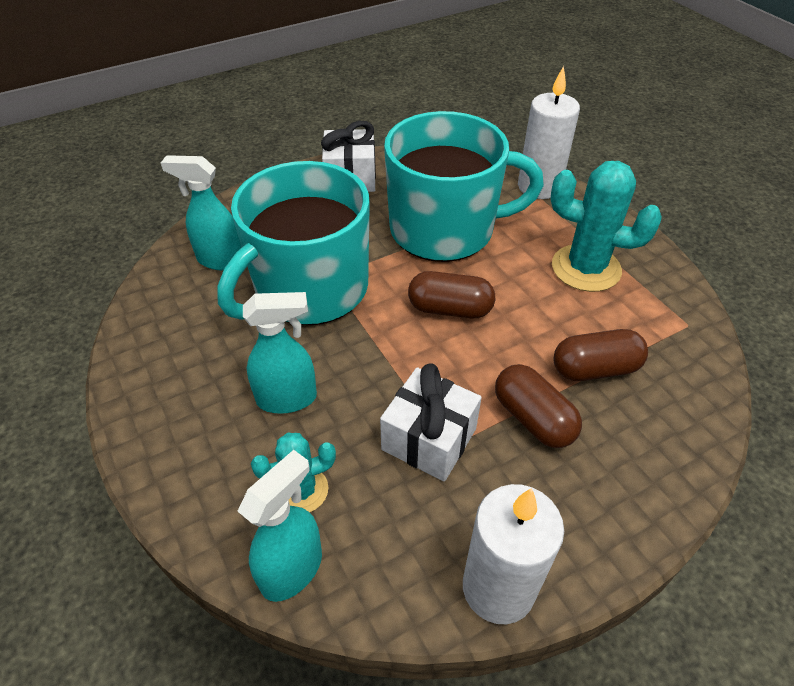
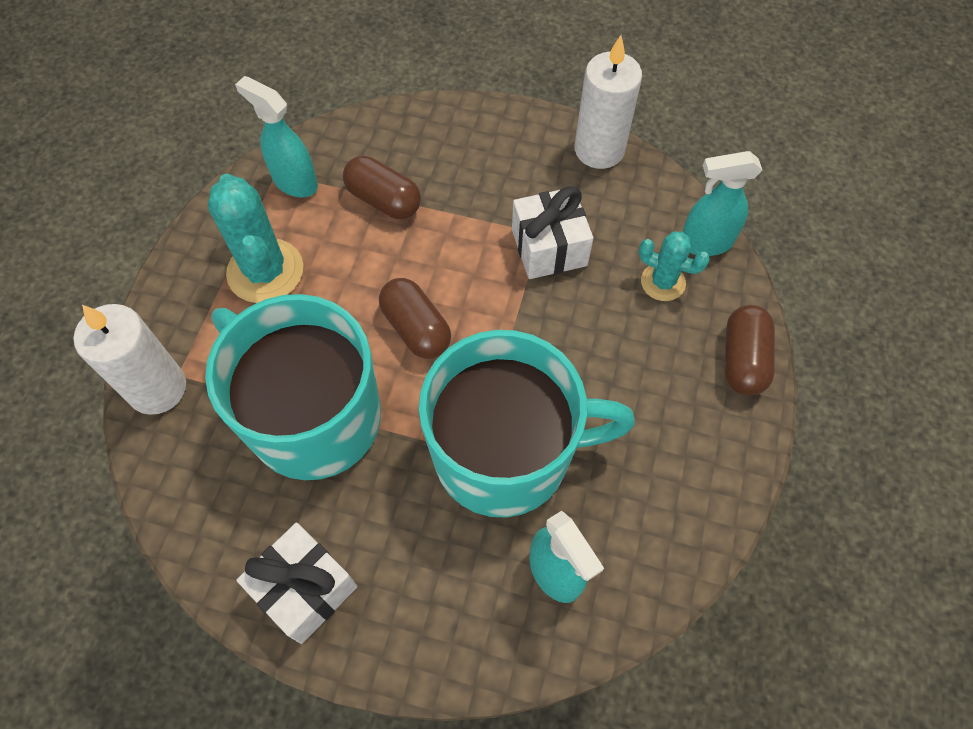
camera: 135 degrees left, 15 degrees up
turquoise spray bottle [243,292,317,414] -> turquoise spray bottle moved to [235,76,318,197]
brown capsule [495,364,582,448] -> brown capsule moved to [725,305,775,396]

